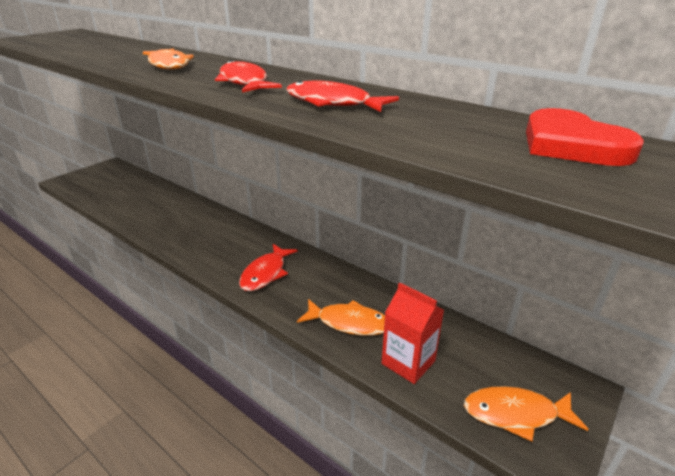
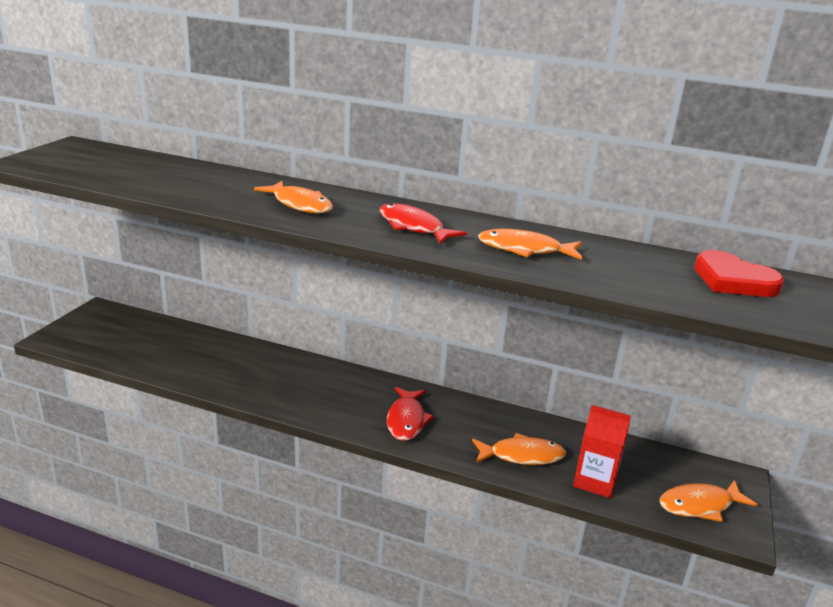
camera: 20 degrees left, 5 degrees down
red fish [286,81,399,112] -> orange fish [478,229,582,260]

